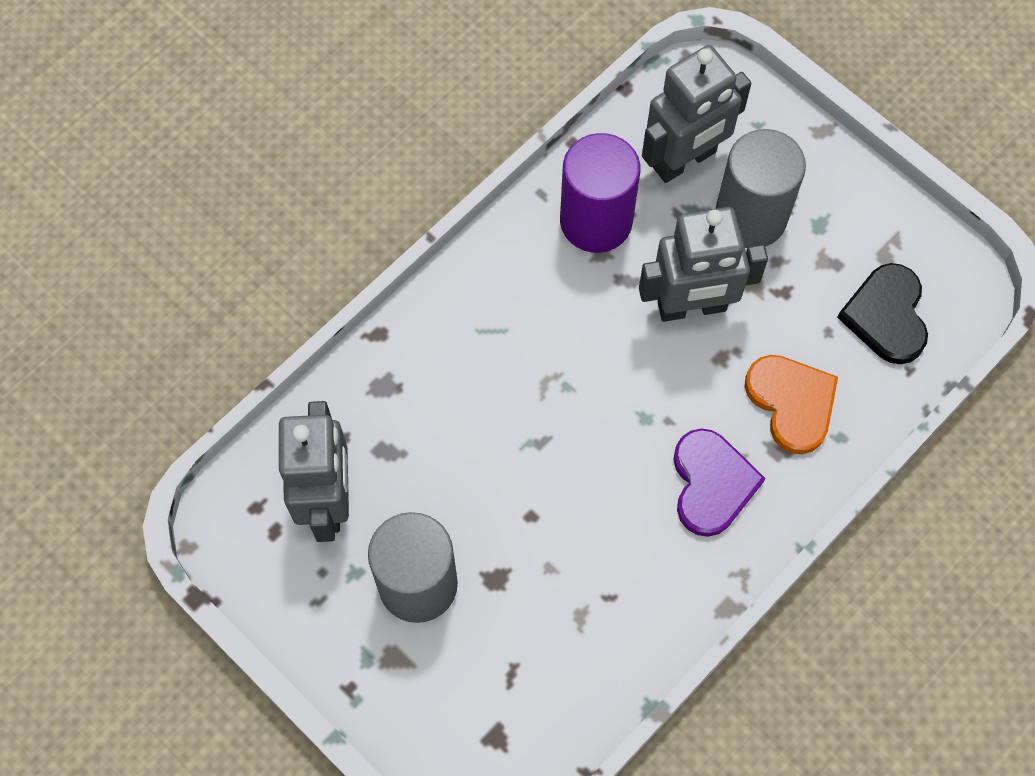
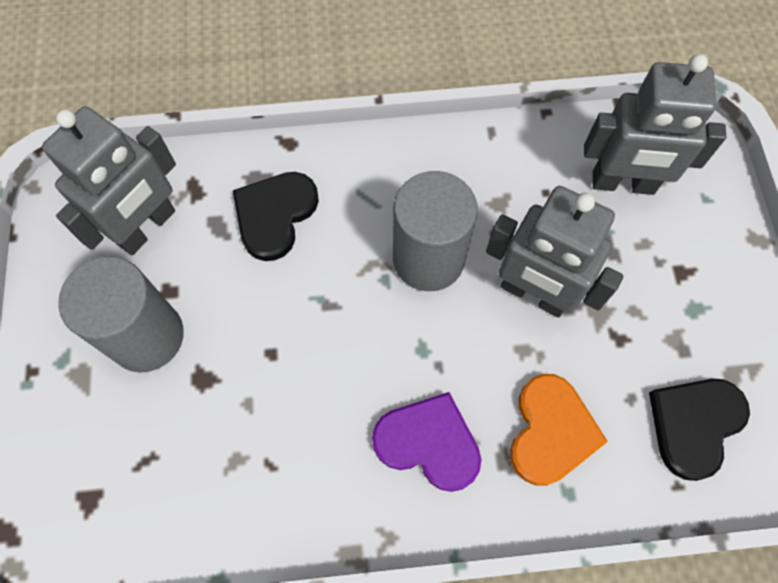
camera: 40 degrees right, 0 degrees up
purple cylinder [560,133,640,253] -> none
purple heart [673,428,765,537] -> purple heart turned 105 degrees counterclockwise [372,392,481,492]
grey cylinder [716,129,806,248] -> grey cylinder moved to [393,171,478,291]
none -> black heart [233,172,319,261]

